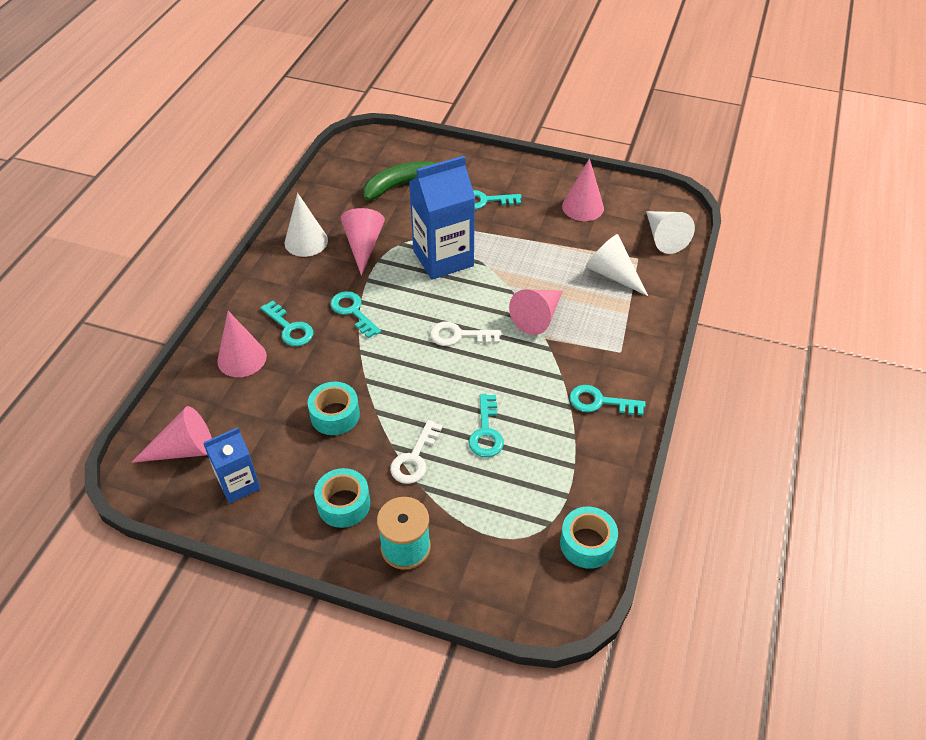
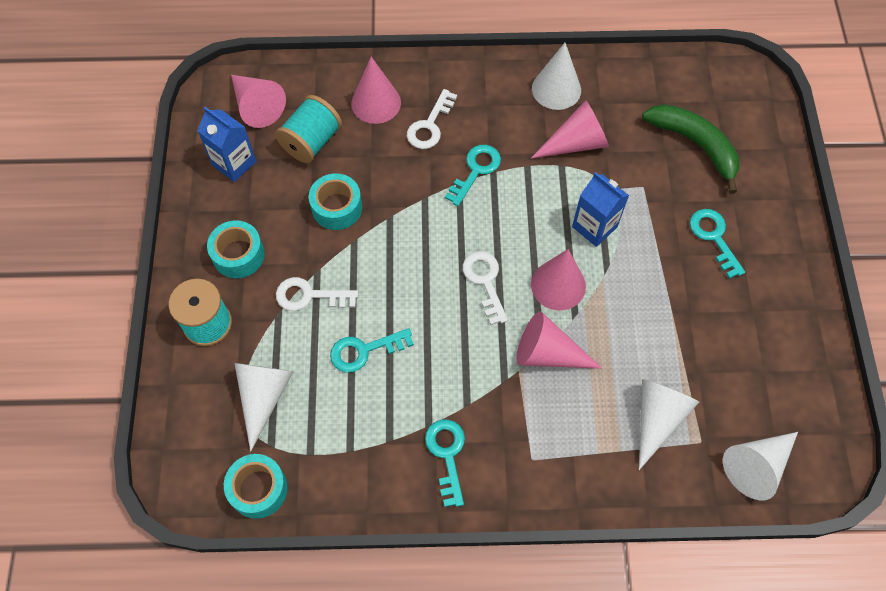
camera: 70 degrees right, 15 degrees up
turquoise key [260,301,313,346] -> white key [407,89,457,149]
blue carton [409,156,475,280] -> blue carton [572,172,629,247], size x0.58
pink cone [562,158,604,221] -> pink cone moved to [531,249,586,310]
none -> white cone [235,363,294,452]
none -> turquoise spool [275,95,342,163]

